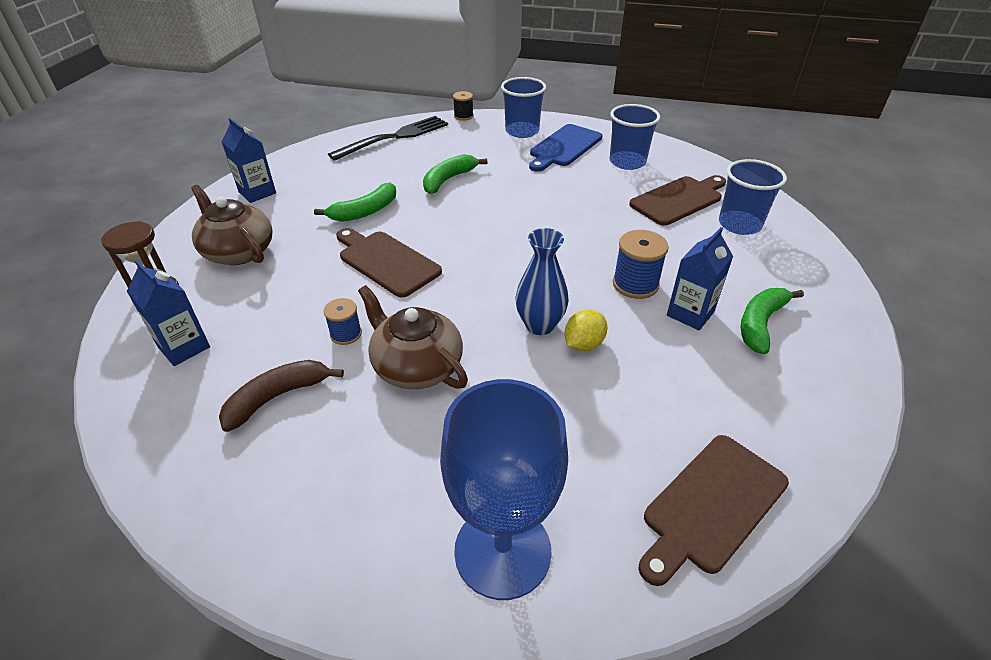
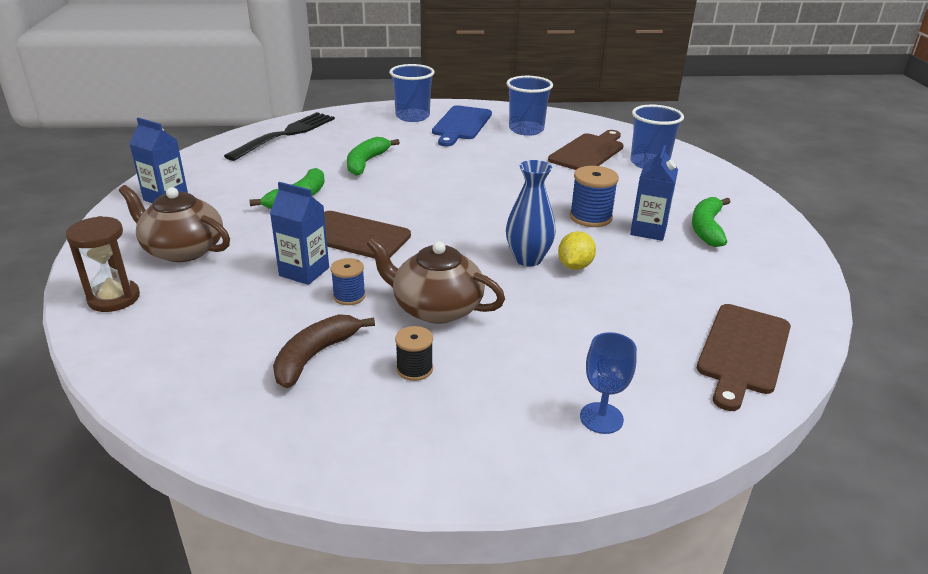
camera: 20 degrees left, 10 degrees down
blue carton [127,260,210,366] -> blue carton moved to [270,182,329,285]
blue goblet [440,379,568,600] -> blue goblet [580,332,637,434], size x0.49
black spool [453,91,474,121] -> black spool moved to [395,326,433,381]

